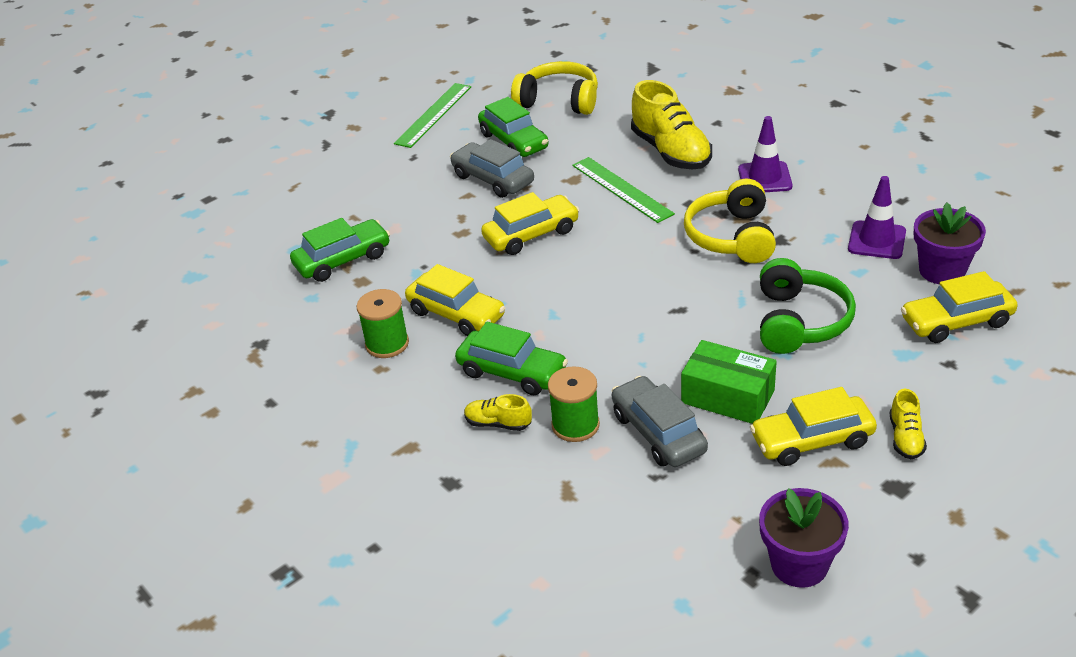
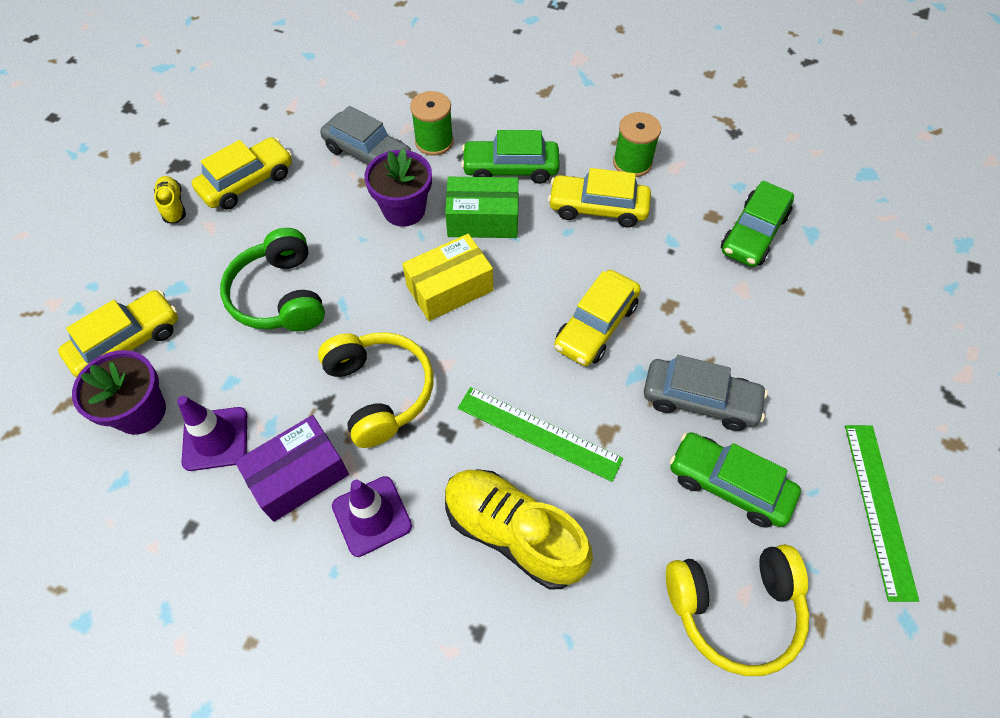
camera: 150 degrees right, 20 degrees up
yellow shoe [464,394,532,431] -> none
green box [681,340,777,424] -> green box moved to [445,177,519,238]
purple flower pot [759,488,849,588] -> purple flower pot moved to [364,148,432,227]
none -> purple box [235,415,349,522]
none -> yellow box [402,234,493,321]

